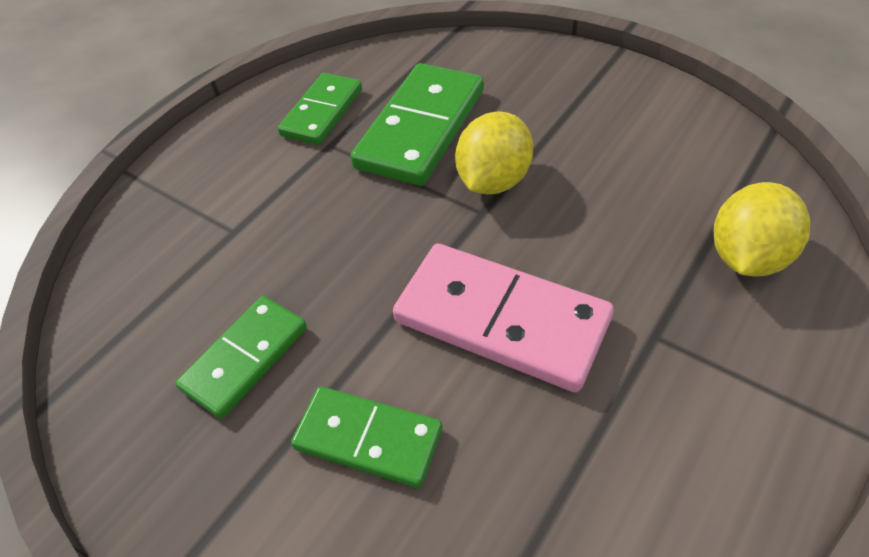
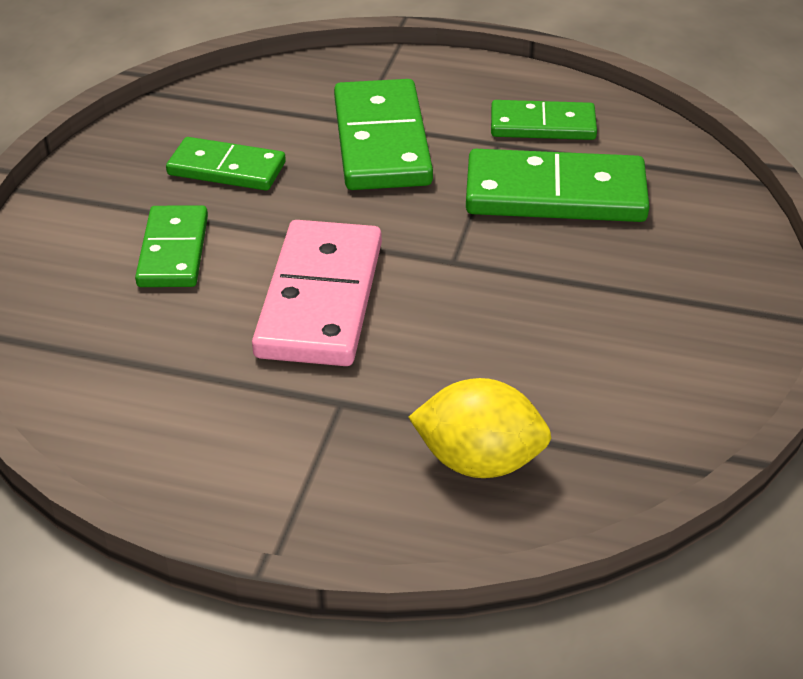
camera: 65 degrees right, 10 degrees down
yellow lemon [455,112,533,194] -> none
none -> green domino [334,79,433,190]

